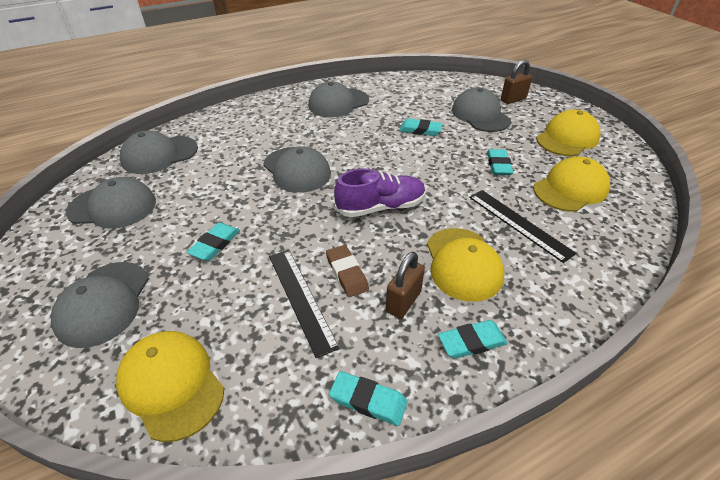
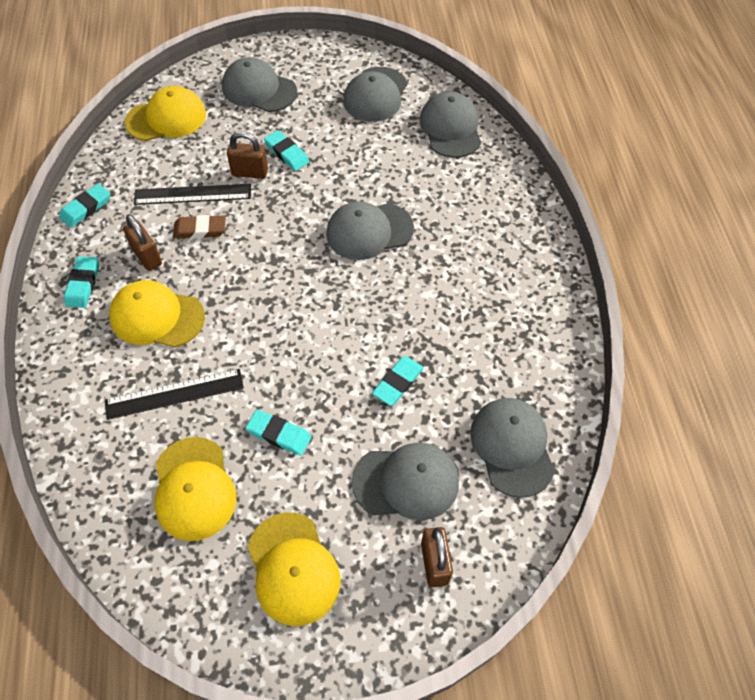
camera: 110 degrees right, 15 degrees up
grey cap [308,82,369,117] -> grey cap moved to [470,398,555,498]
purple shoe [334,168,426,217] -> none
none -> brown padlock [227,131,268,179]

